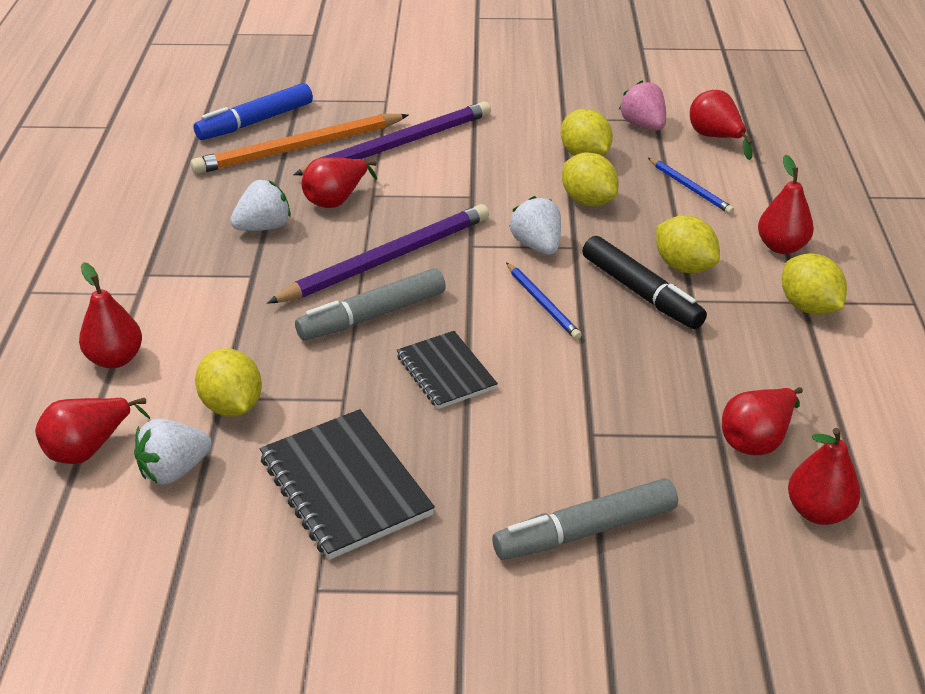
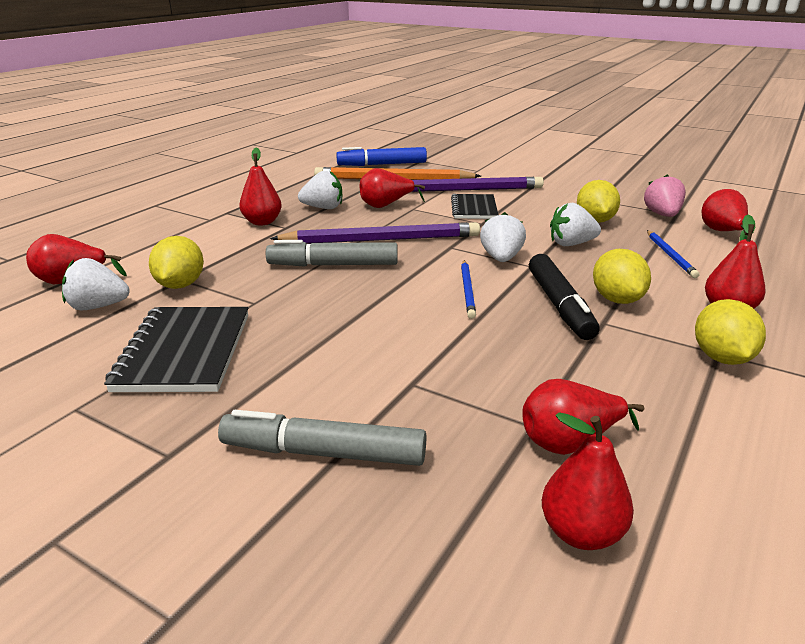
camera: 30 degrees right, 10 degrees down
red pear [79,262,142,368] -> red pear moved to [239,148,282,226]
black notebook [397,331,498,409] -> black notebook moved to [451,194,498,219]
yellow lemon [562,152,619,206] -> white strawberry [550,203,601,246]

